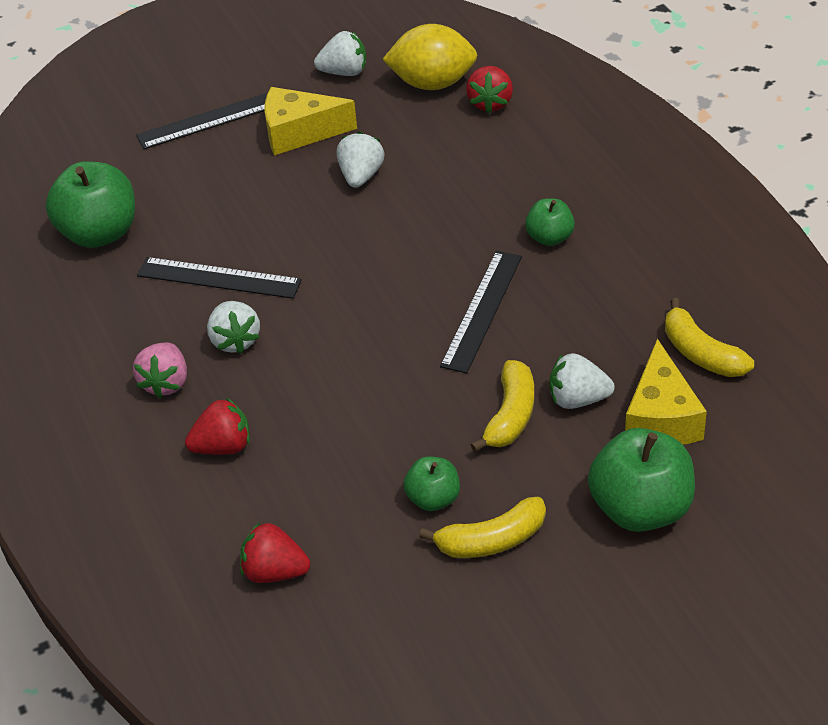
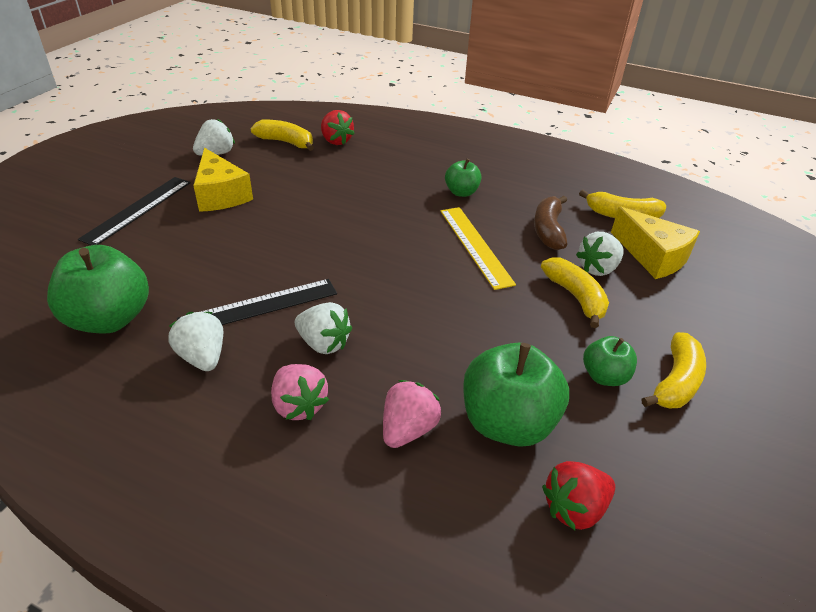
camera: 45 degrees left, 5 degrees down
red strawberry [185,398,250,455] -> pink strawberry [383,380,441,448]
yellow cheese [264,87,357,155] -> yellow cheese turned 75 degrees counterclockwise [193,148,253,212]
white strawberry [337,132,385,188] -> white strawberry moved to [168,312,223,371]
yellow lemon [382,24,477,90] -> yellow banana [251,120,314,151]
black ruler [440,251,522,373] -> yellow ruler [441,207,516,290]
green apple [588,428,695,532] -> green apple moved to [463,343,569,447]
none -> brown banana [534,196,567,250]

